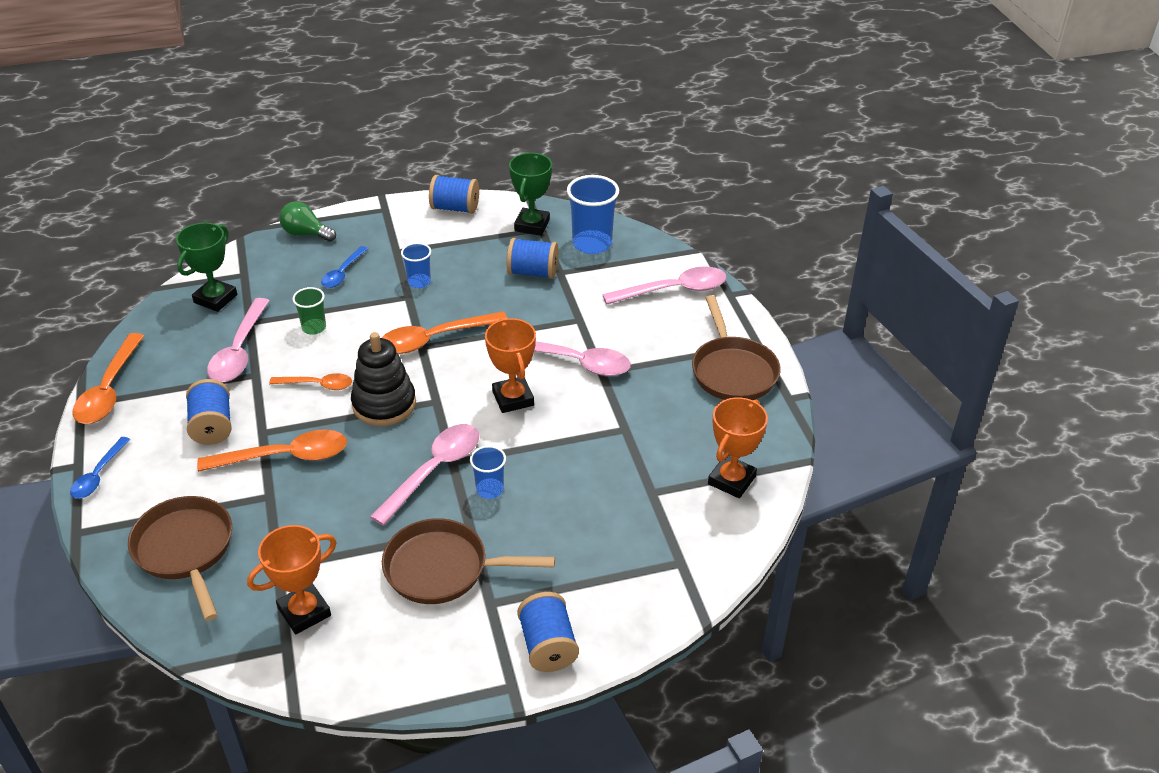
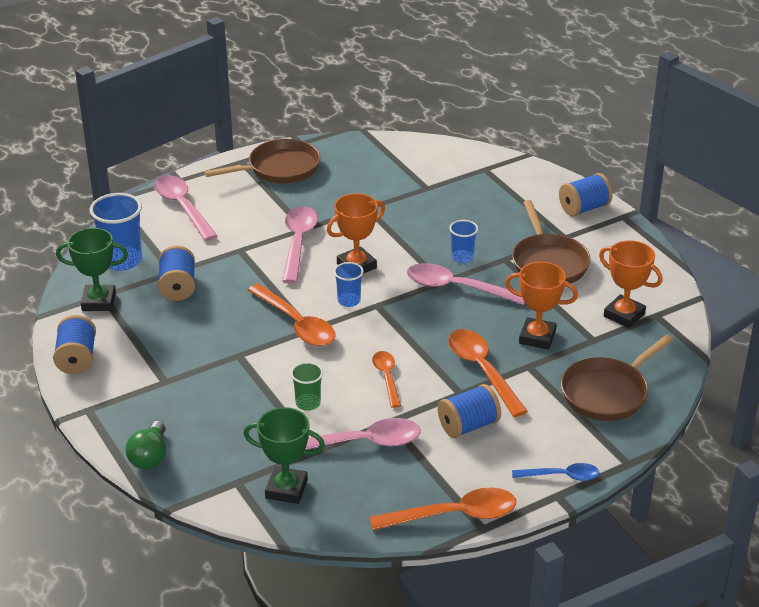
camera: 105 degrees left, 5 degrees down
blue spoon [321,246,368,288] -> none
black stacking toy [351,332,416,426] -> none
blue cup [401,243,431,288] -> blue cup moved to [334,262,364,307]
orange trophy [708,397,768,498] -> orange trophy moved to [505,262,578,349]

